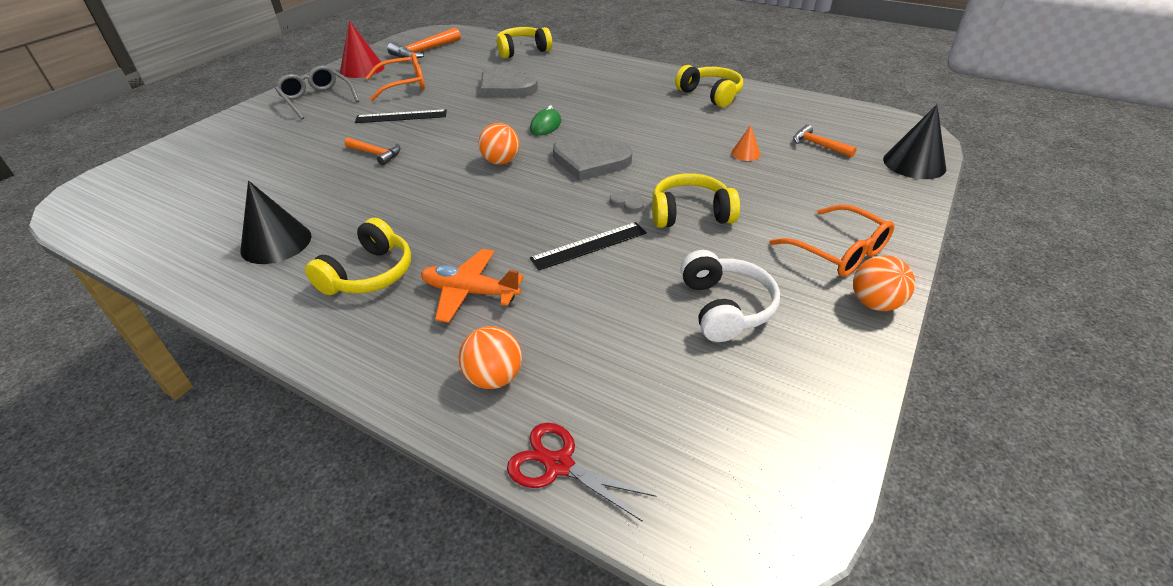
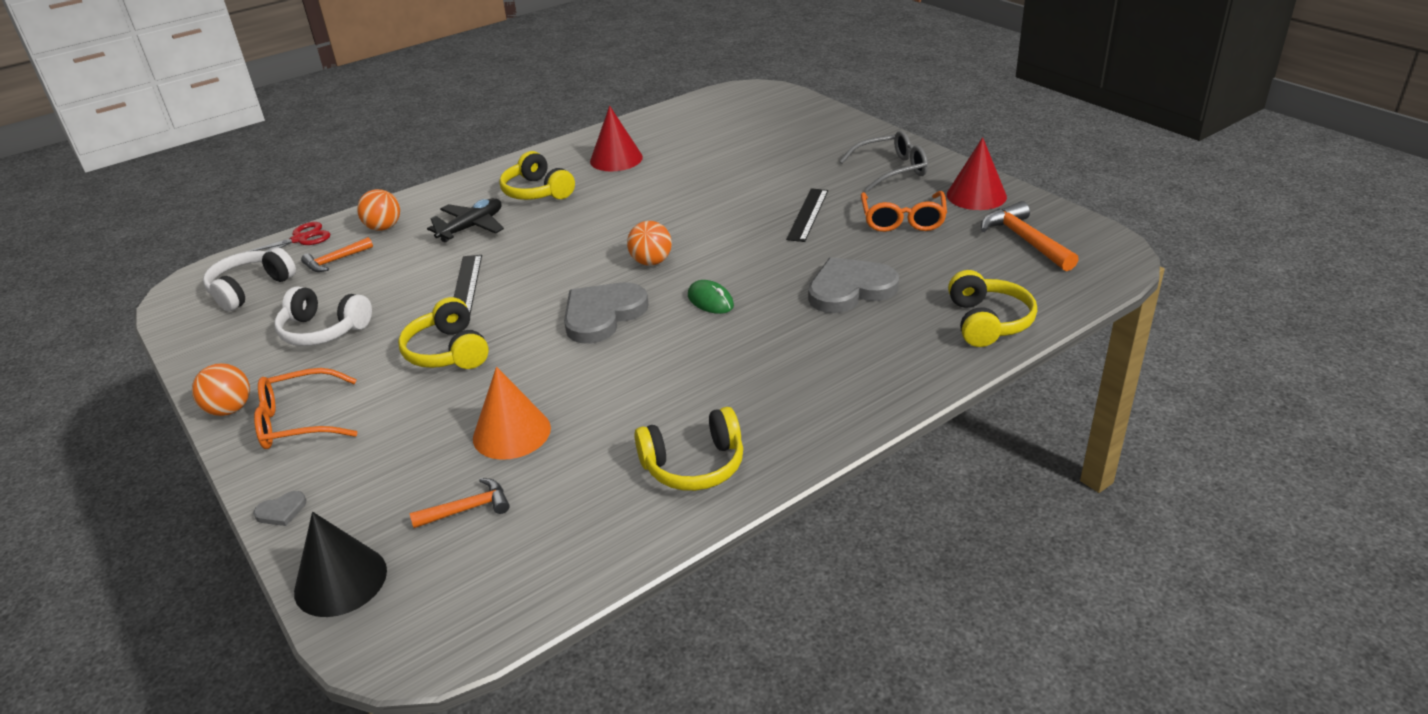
camera: 115 degrees right, 5 degrees down
black cone [240,181,311,264] -> red cone [590,106,643,171]
orange hammer [345,137,400,165] -> orange hammer moved to [301,237,373,272]
orange plane [421,249,524,323] -> black plane [427,198,504,242]
grey heart [610,191,644,213] -> grey heart moved to [254,491,306,526]
yellow headphones [652,173,740,228] -> yellow headphones turned 135 degrees clockwise [398,297,489,369]
orange cone [731,125,761,161] -> orange cone [473,367,551,460], size x1.96
none -> white headphones [203,248,296,311]

